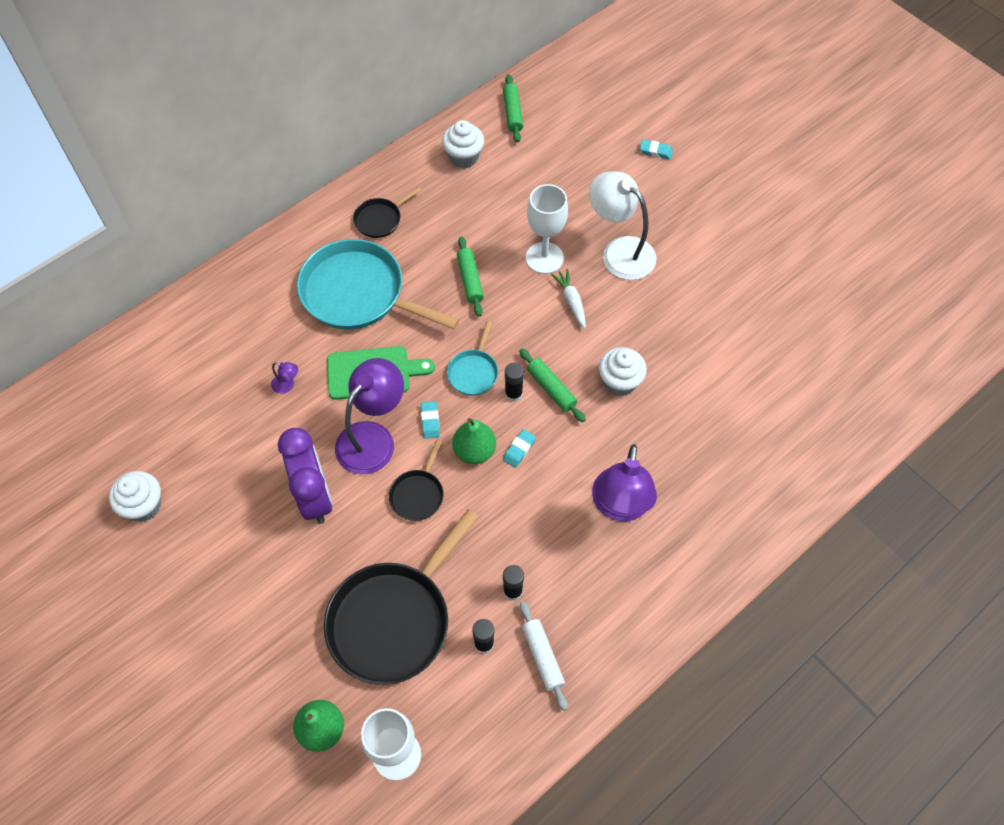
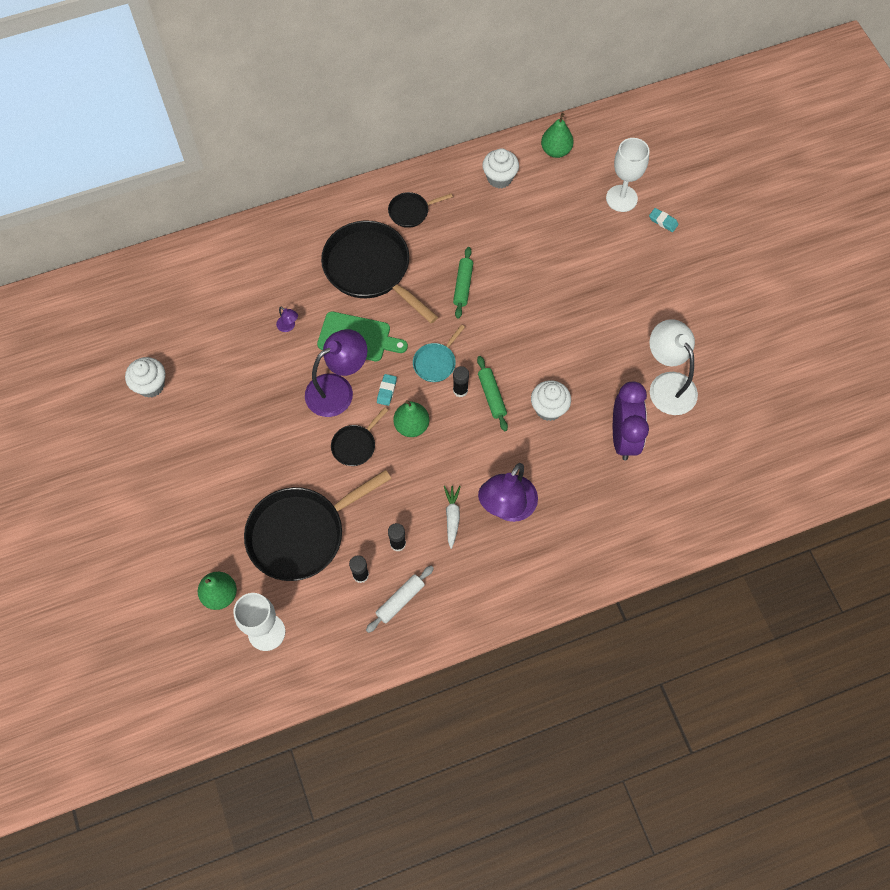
camera: 20 degrees right, 5 degrees up
purple clock [278,428,333,524] -> purple clock moved to [613,381,649,461]
turquoise pan [297,239,459,330] -> black pan [321,221,438,323]
green rolling pin [503,74,523,142] -> green pear [541,113,574,158]
turquoise eraser [503,429,536,468] -> none
white rolling pin [520,601,568,711] -> white rolling pin turned 45 degrees clockwise [366,566,434,633]
white goblet [526,184,568,274] -> white goblet moved to [606,138,650,212]
white carrot [551,269,586,329] -> white carrot moved to [444,486,461,549]
white lamp [589,171,656,280] -> white lamp moved to [649,319,698,415]

